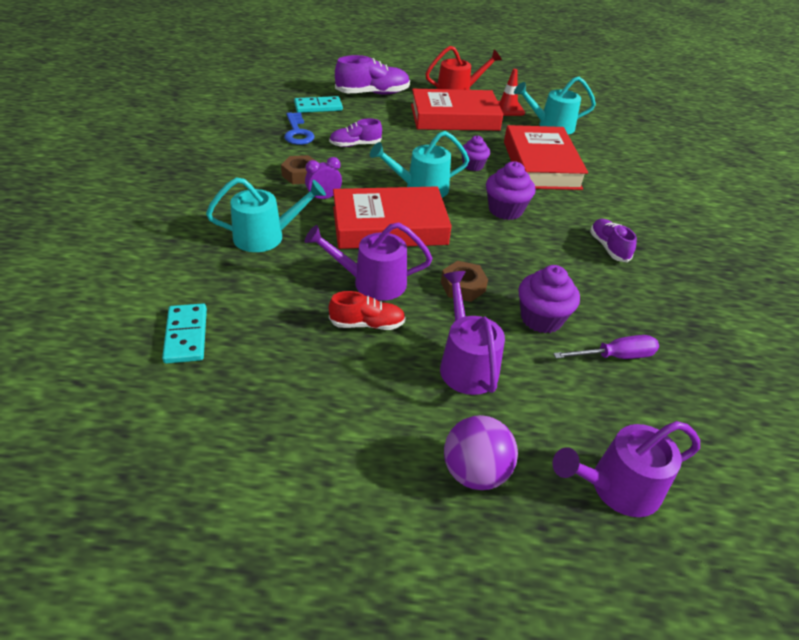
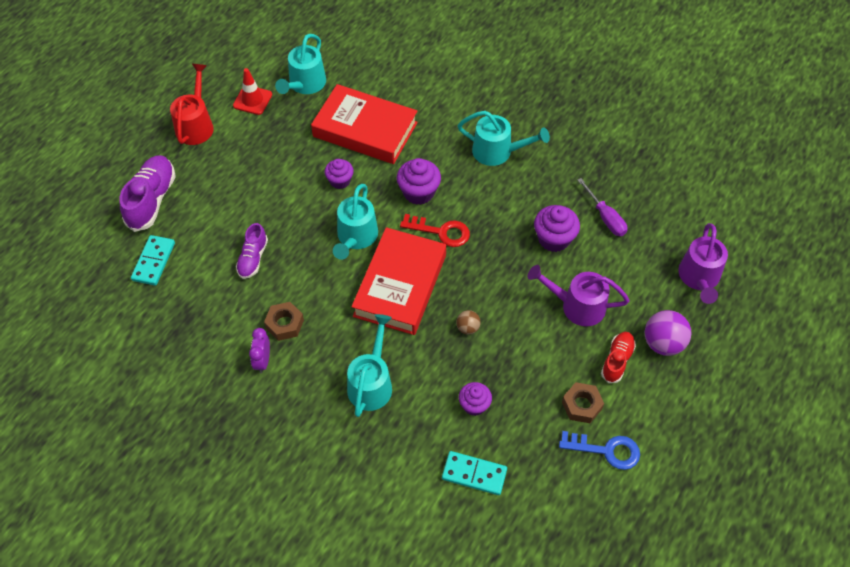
camera: 60 degrees left, 15 degrees up
blue key [284,112,315,145] -> blue key moved to [559,431,640,470]
purple clock [305,157,342,201] -> purple clock moved to [249,328,270,373]
purple watering can [305,222,432,301] -> brown ball [456,310,481,335]
red shoe [329,291,406,330] -> red shoe moved to [601,332,636,383]
red book [411,89,504,131] -> none
brown nut [441,261,488,302] -> brown nut moved to [562,382,604,423]
purple screwdriver [553,335,659,359] -> purple screwdriver turned 135 degrees clockwise [578,178,627,236]
purple shoe [590,219,637,262] -> turquoise watering can [458,111,550,166]
none -> red key [400,214,470,247]
none -> purple cupcake [459,382,492,416]

